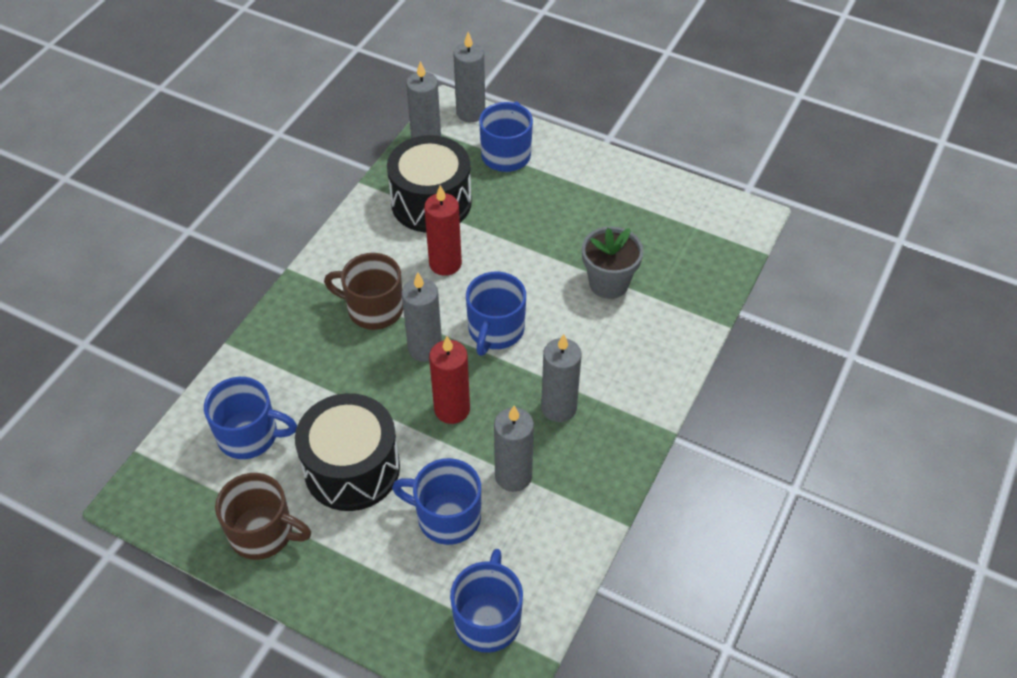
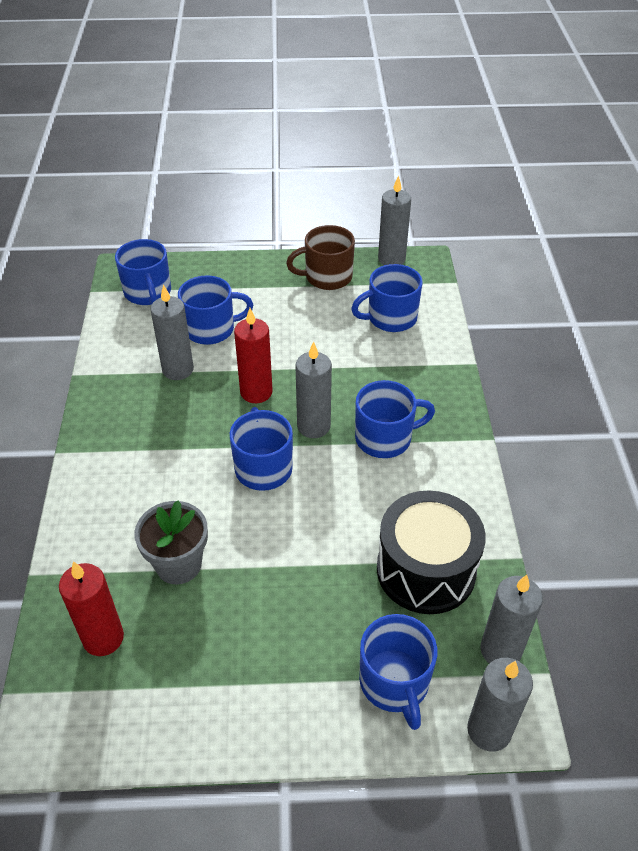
camera: 150 degrees right, 5 degrees down
black drum [295,393,400,511] -> none
brown mug [324,253,403,330] -> blue mug [355,380,435,458]
red candle [424,185,462,276] -> red candle moved to [59,561,124,656]
grey candle [541,334,581,422] -> grey candle moved to [378,175,411,265]

